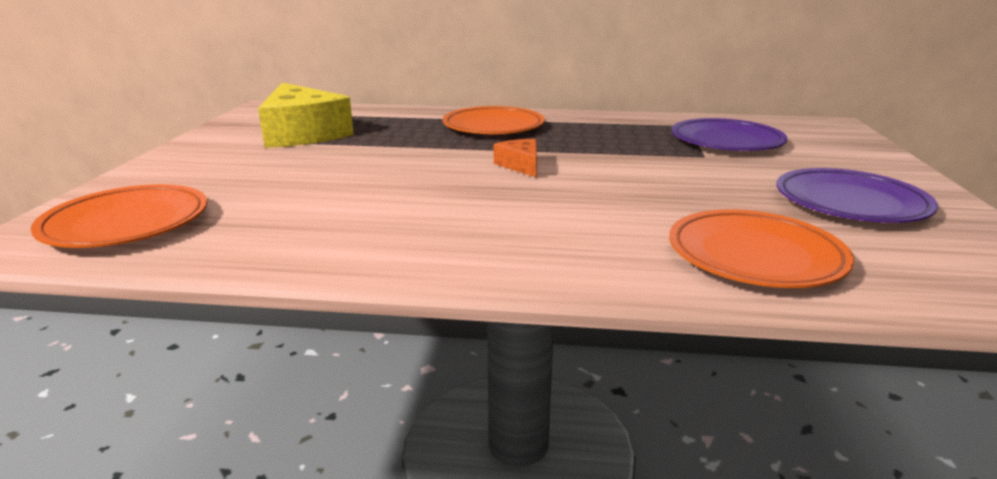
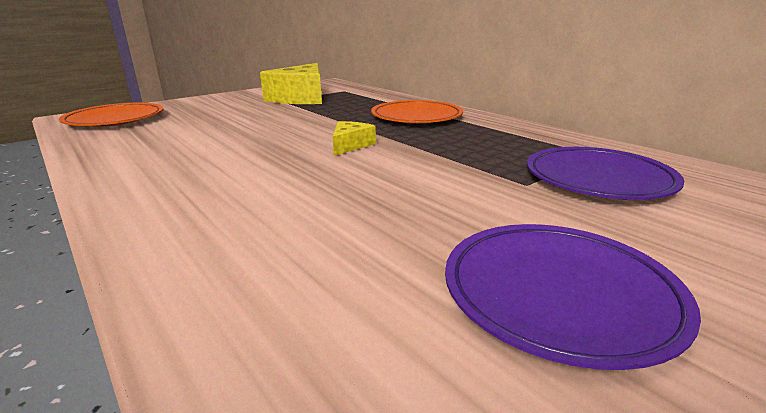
camera: 45 degrees right, 0 degrees up
orange cheese [494,139,537,177] -> yellow cheese [333,121,376,156]
orange plate [669,209,854,288] -> none

